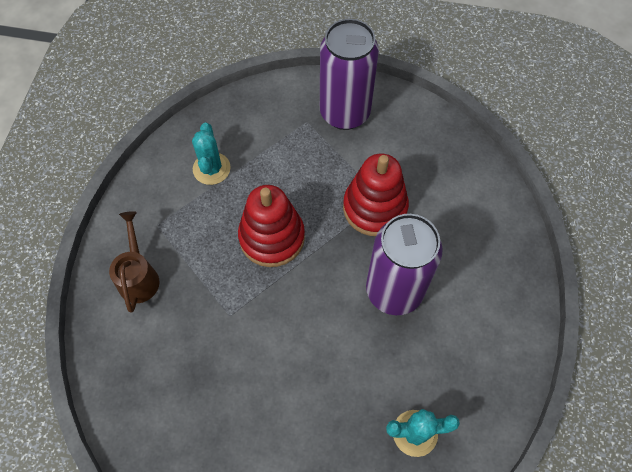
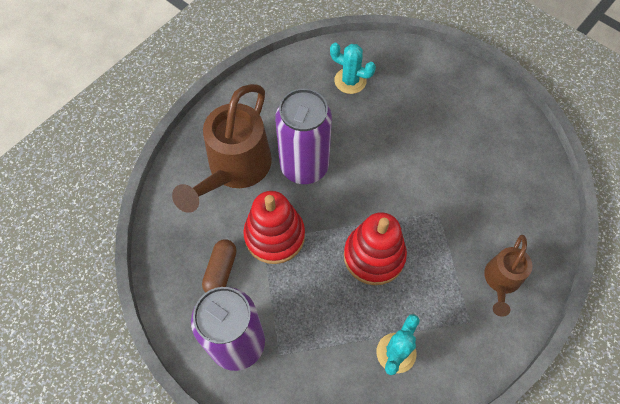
camera: 150 degrees left, 0 degrees up
none -> brown watering can [172,84,272,213]
none -> brown capsule [202,239,237,293]

